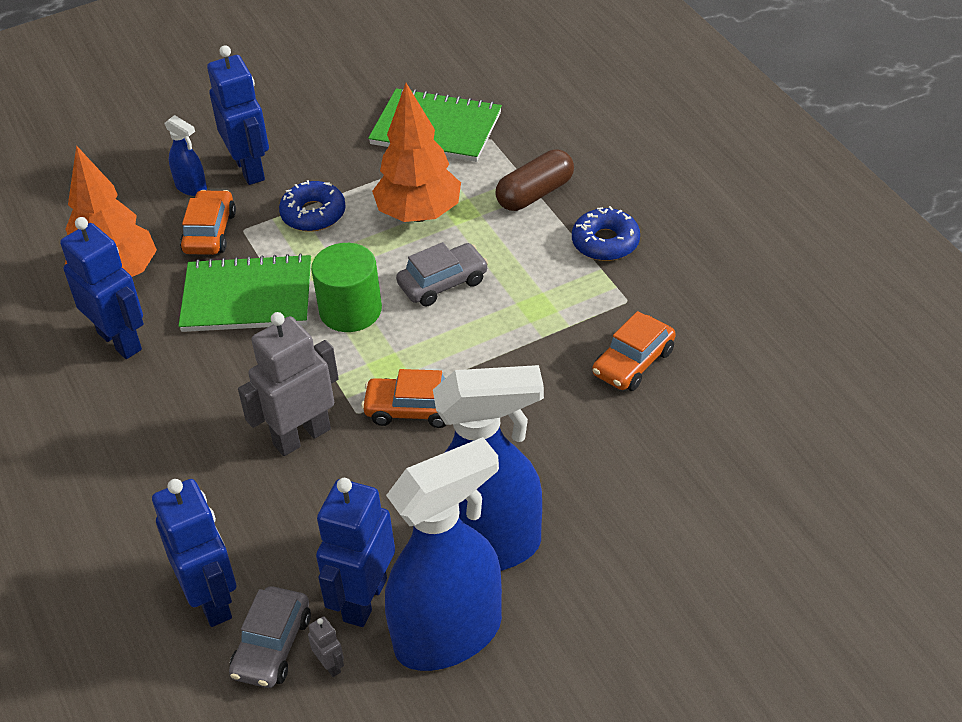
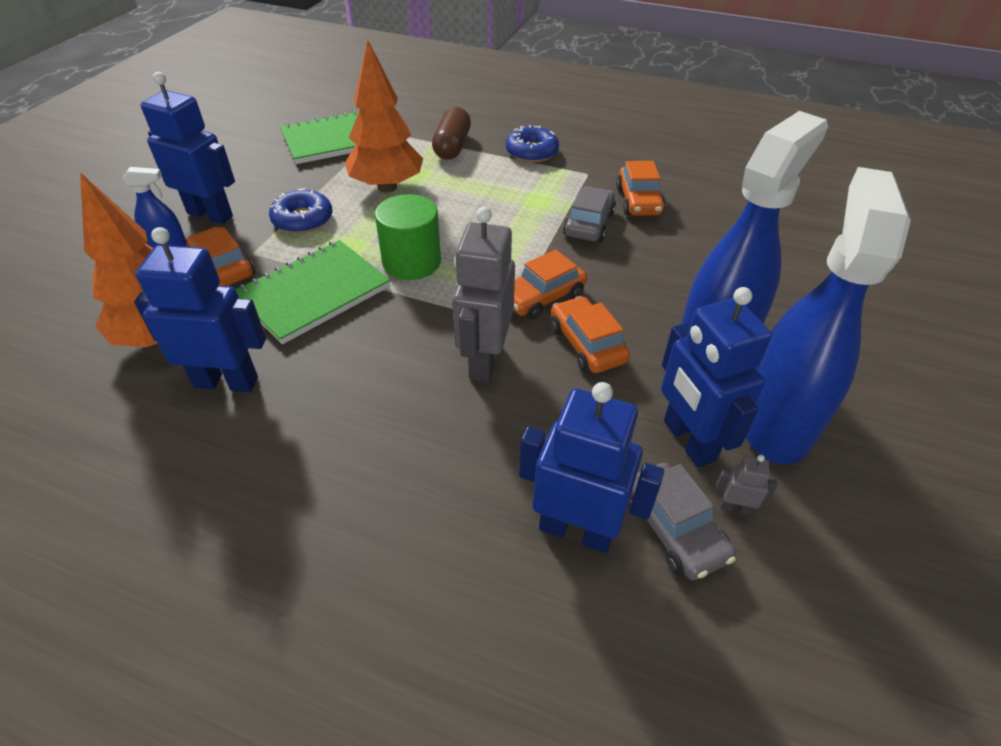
camera: 45 degrees left, 0 degrees up
grey car [396,242,488,306] -> grey car moved to [563,187,616,242]
none -> orange car [551,296,630,373]

